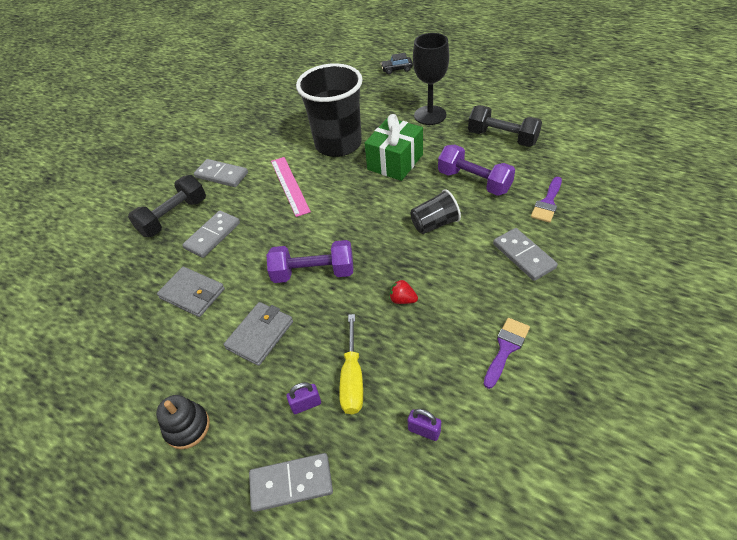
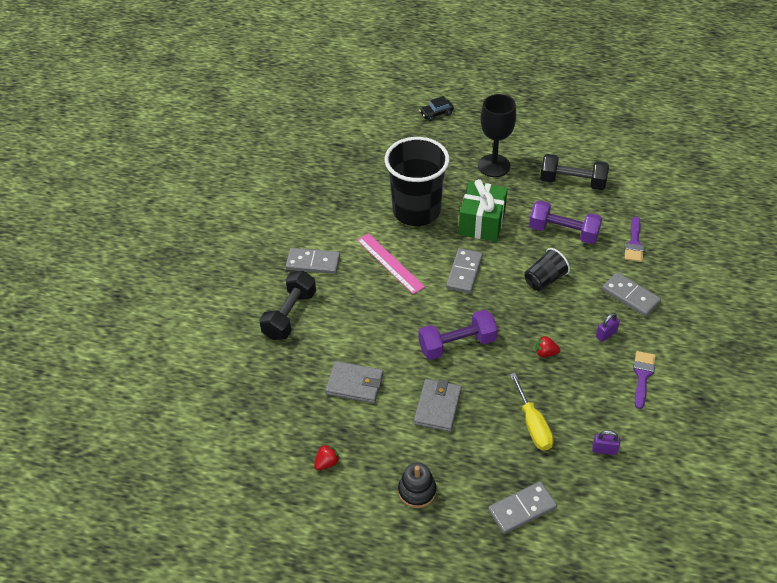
camera: 20 degrees left, 0 degrees up
grey domino [182,211,240,258] -> grey domino moved to [446,248,483,293]
purple padlock [287,382,321,414] -> purple padlock moved to [596,313,620,342]
none -> red strawberry [314,444,340,470]

